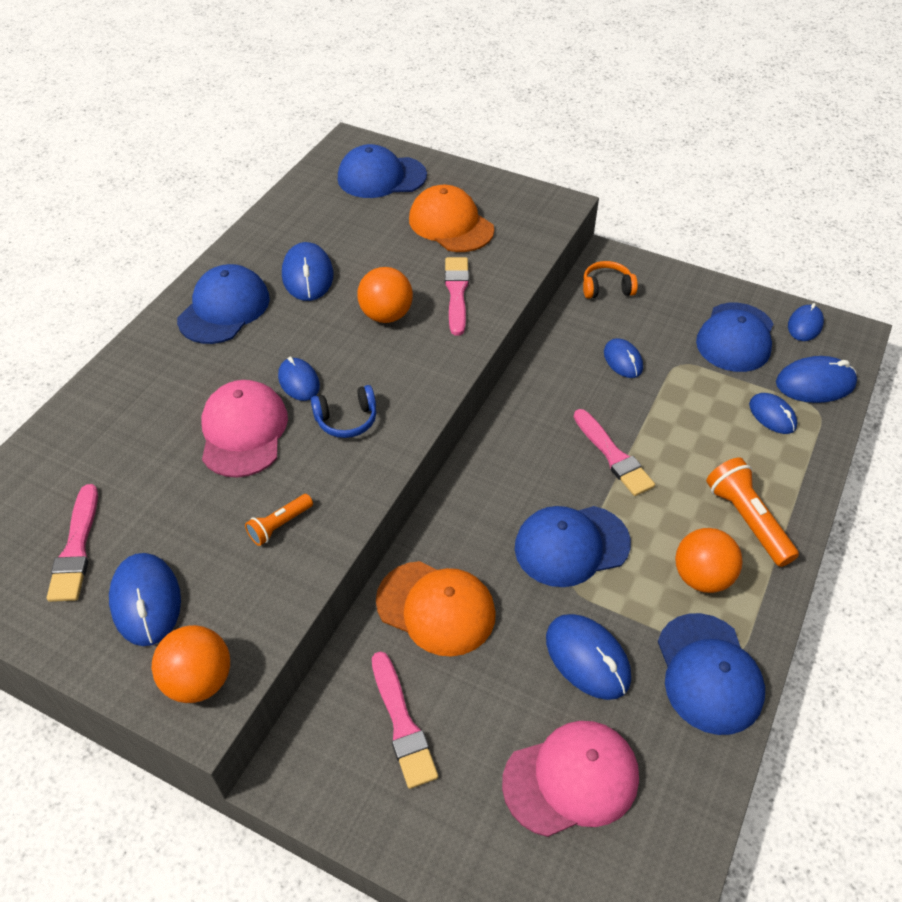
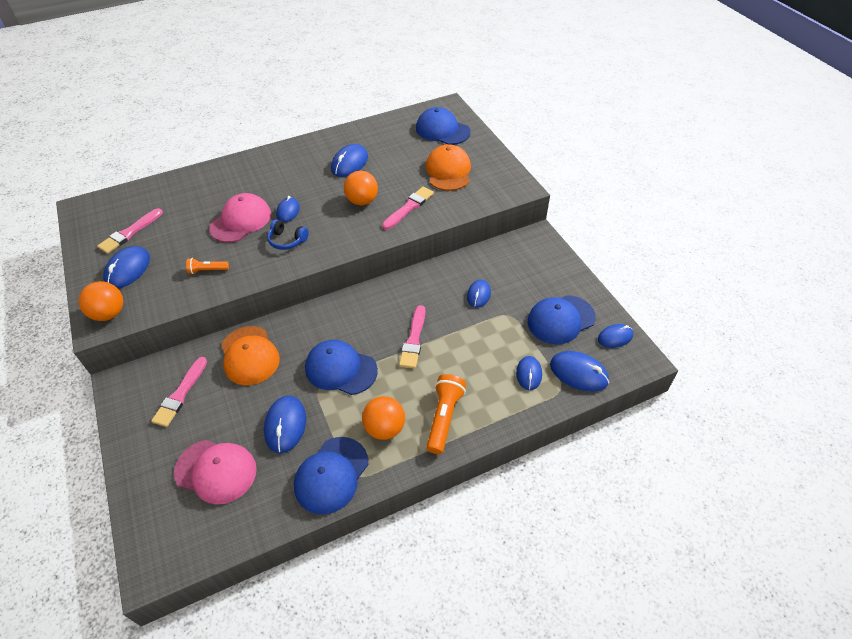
camera: 40 degrees right, 0 degrees up
blue cap [177,264,270,344] -> none
orange headphones [583,261,638,299] -> none

